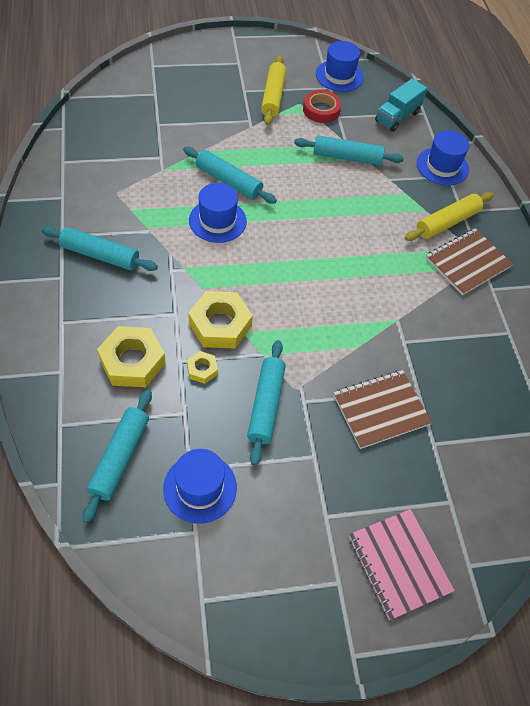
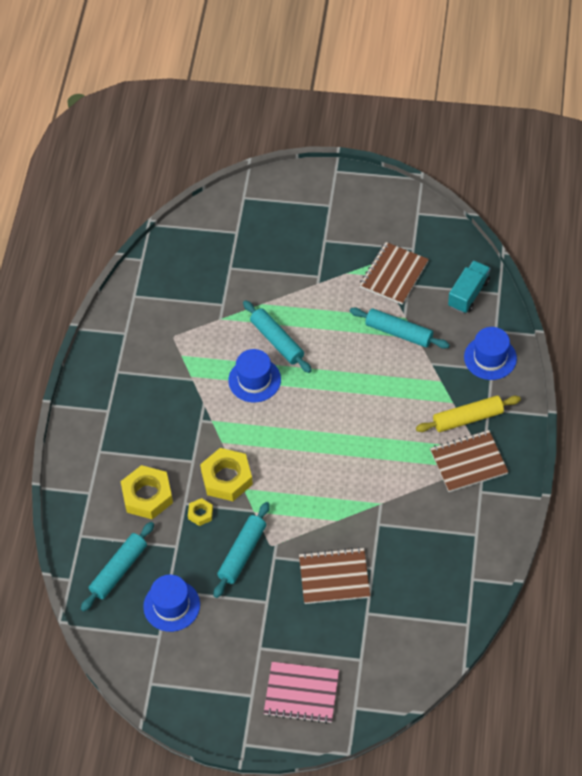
camera: 25 degrees right, 0 degrees up
turquoise rolling pin [41,226,158,271] -> none
yellow rolling pin [261,56,286,125] -> none
red tape [303,90,342,123] -> brown notebook [359,242,429,305]
blue hat [316,41,364,92] -> none
pink notebook [349,509,455,620] -> pink notebook turned 75 degrees counterclockwise [264,662,339,724]
turquoise truck [375,79,427,132] -> turquoise truck turned 150 degrees clockwise [448,260,491,313]

